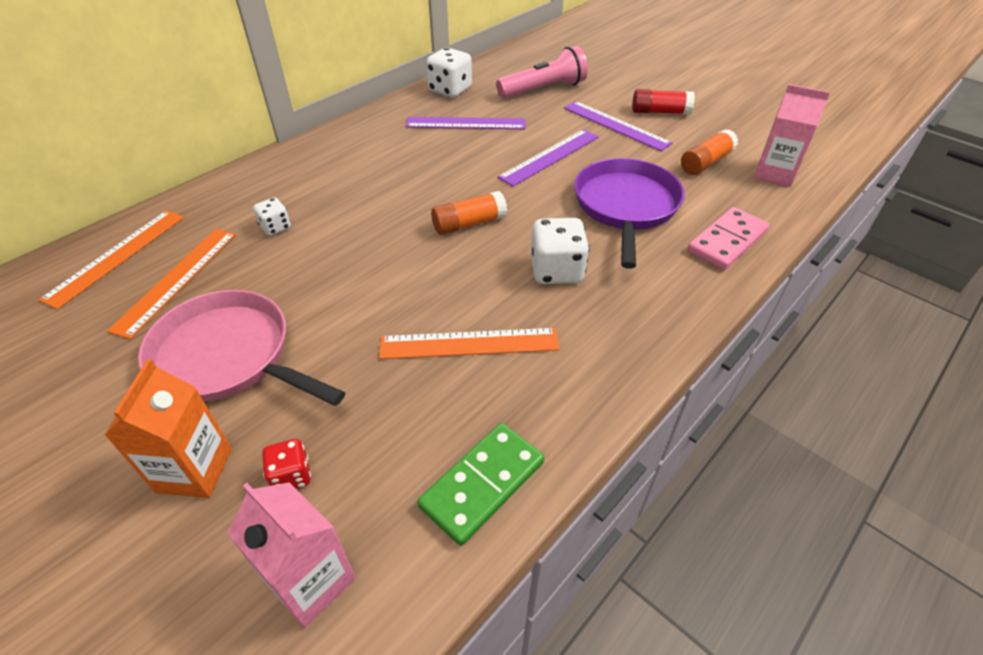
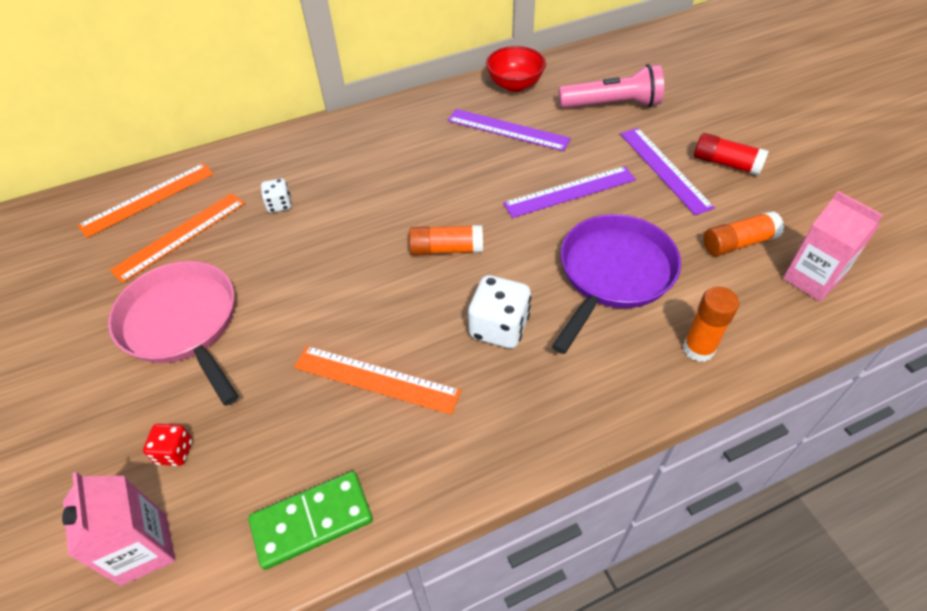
camera: 25 degrees right, 5 degrees up
orange carton [105,359,232,498] -> none
white dice [426,47,472,97] -> red bowl [486,46,546,92]
pink domino [687,207,770,270] -> orange glue stick [683,287,739,362]

